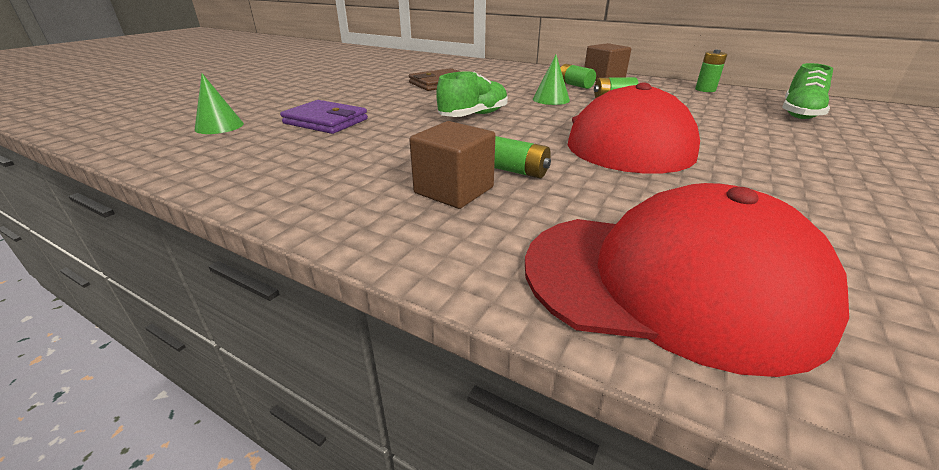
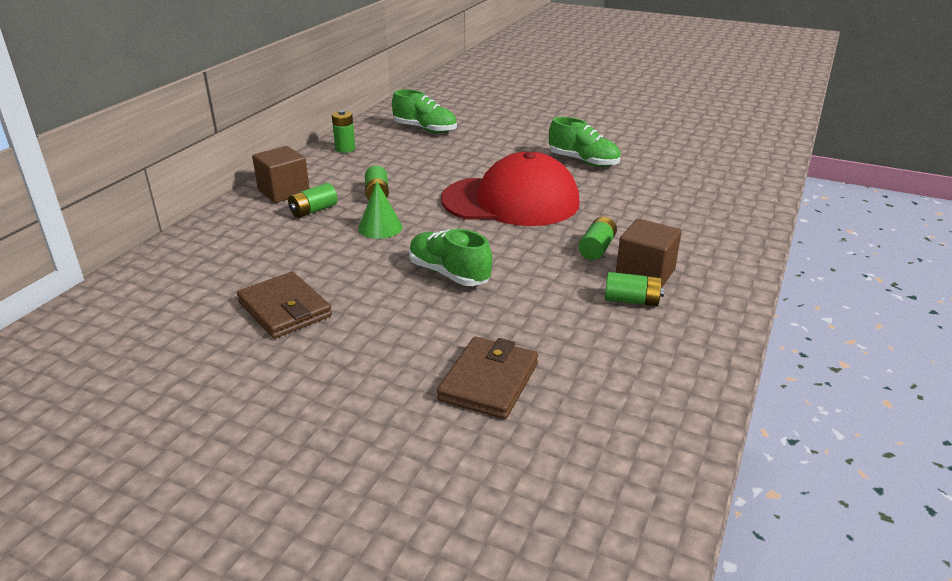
camera: 95 degrees left, 0 degrees up
green cone [195,73,244,134] -> none
purple wallet [280,100,368,134] -> brown wallet [437,337,538,419]
red cap [525,183,849,377] -> none
none -> green shoe [549,117,621,167]
none -> green battery [605,272,664,306]

